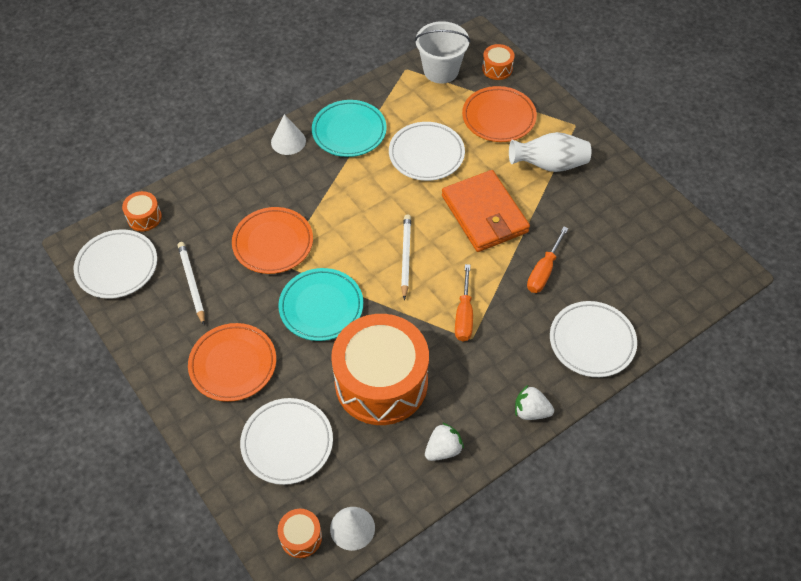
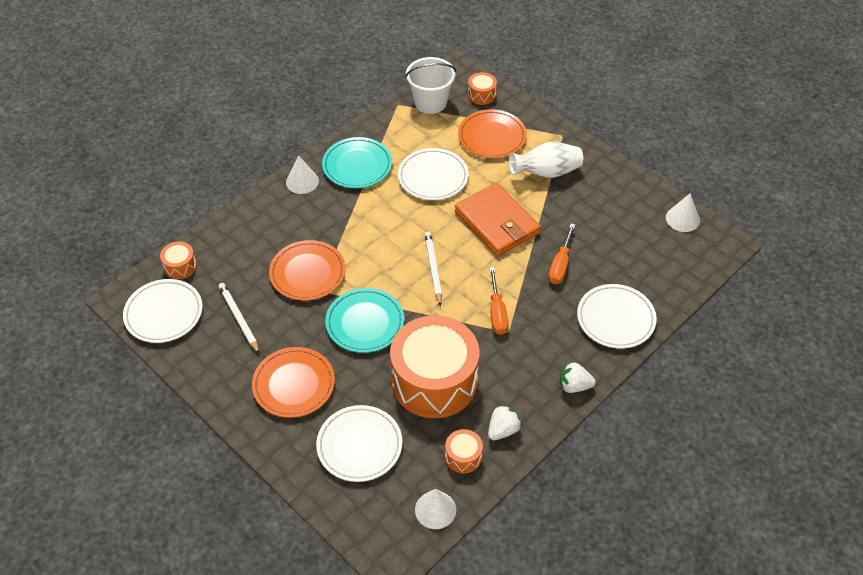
camera: 10 degrees left, 5 degrees down
orange drum [278,509,322,558] -> orange drum moved to [445,429,483,473]
none -> white cone [666,193,700,232]

